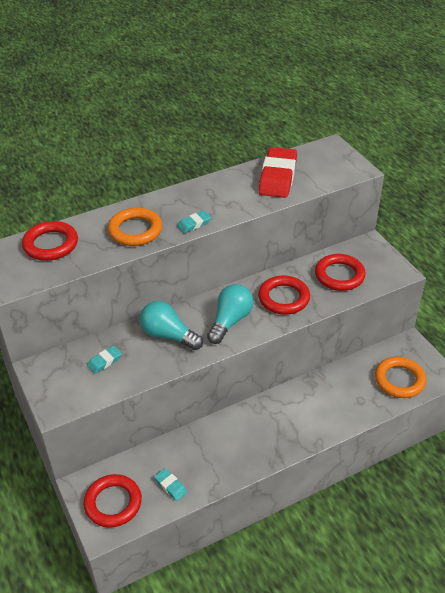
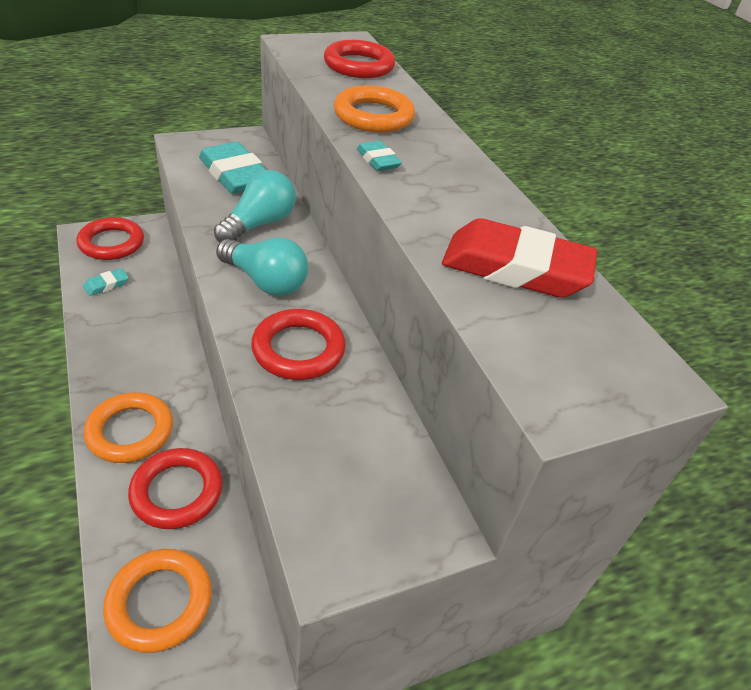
camera: 90 degrees right, 0 degrees up
turquoise eraser [87,346,122,374] -> turquoise eraser [199,142,266,194], size x2.18
red ring [315,254,366,291] -> red ring moved to [128,448,223,529]
none -> orange ring [84,392,173,463]

